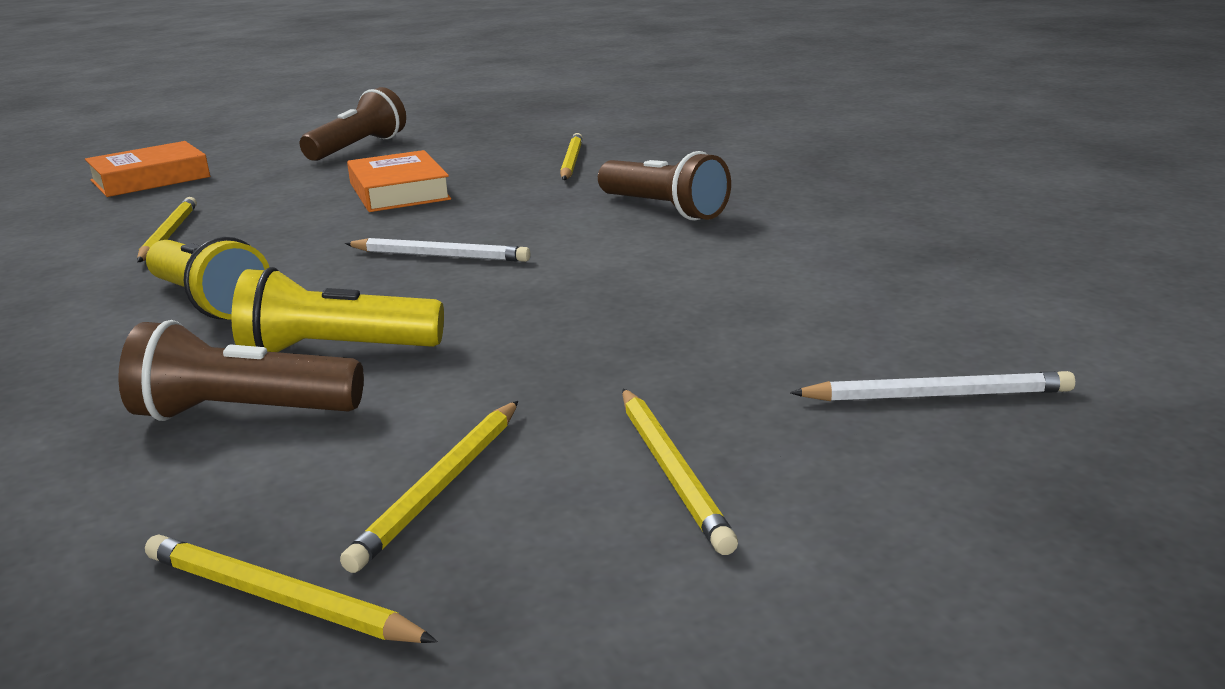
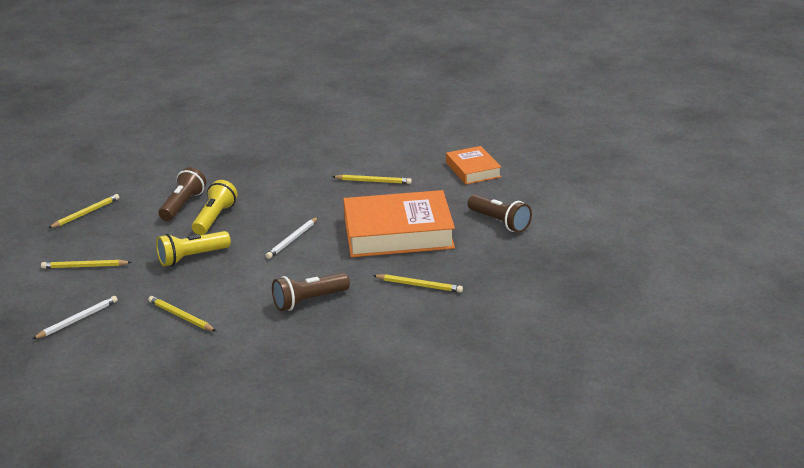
camera: 105 degrees right, 5 degrees up
yellow flashlight [146,237,269,320] -> yellow flashlight moved to [156,231,231,266]
yellow pencil [340,401,518,573] -> yellow pencil moved to [148,296,216,331]
orange book [347,150,451,212] -> orange book [344,190,455,257], size x1.85
white pencil [790,371,1075,401] -> white pencil turned 150 degrees counterclockwise [33,296,118,339]

